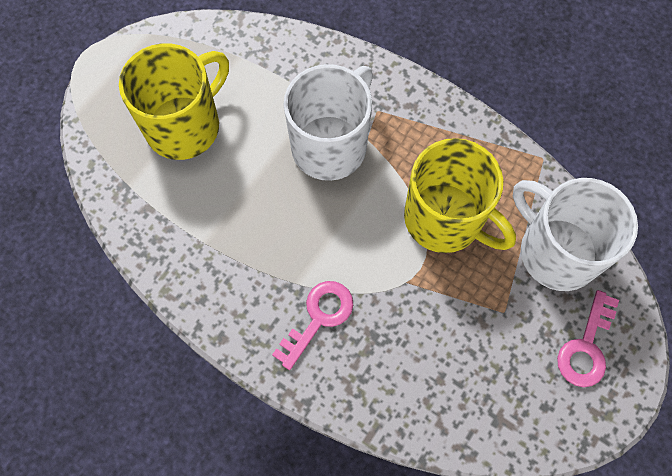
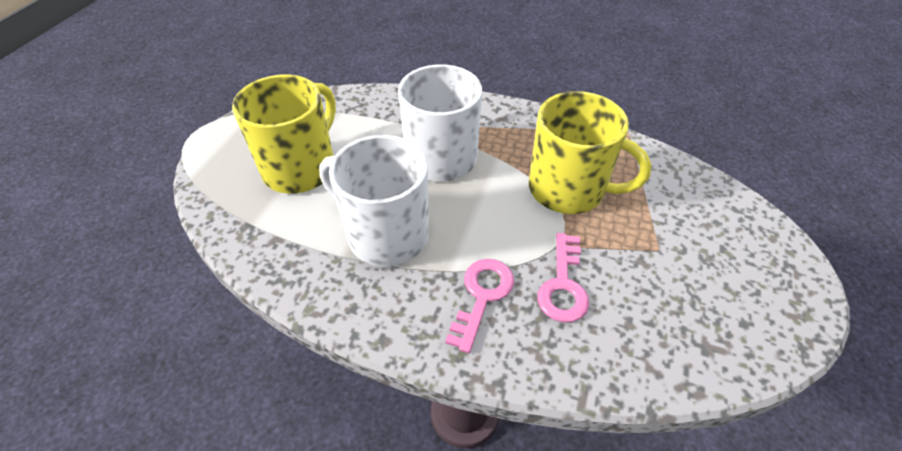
camera: 15 degrees left, 20 degrees down
white mug [513,178,638,291] -> white mug moved to [319,135,429,267]
pink key [557,290,619,387] -> pink key moved to [537,233,589,323]

